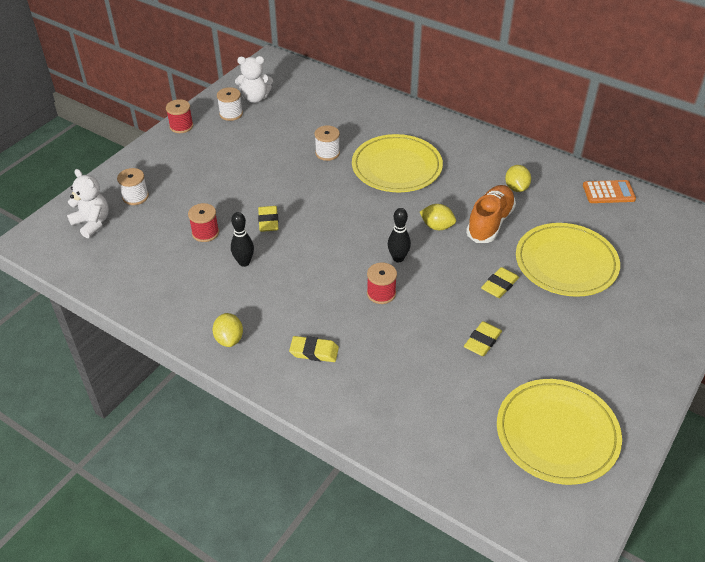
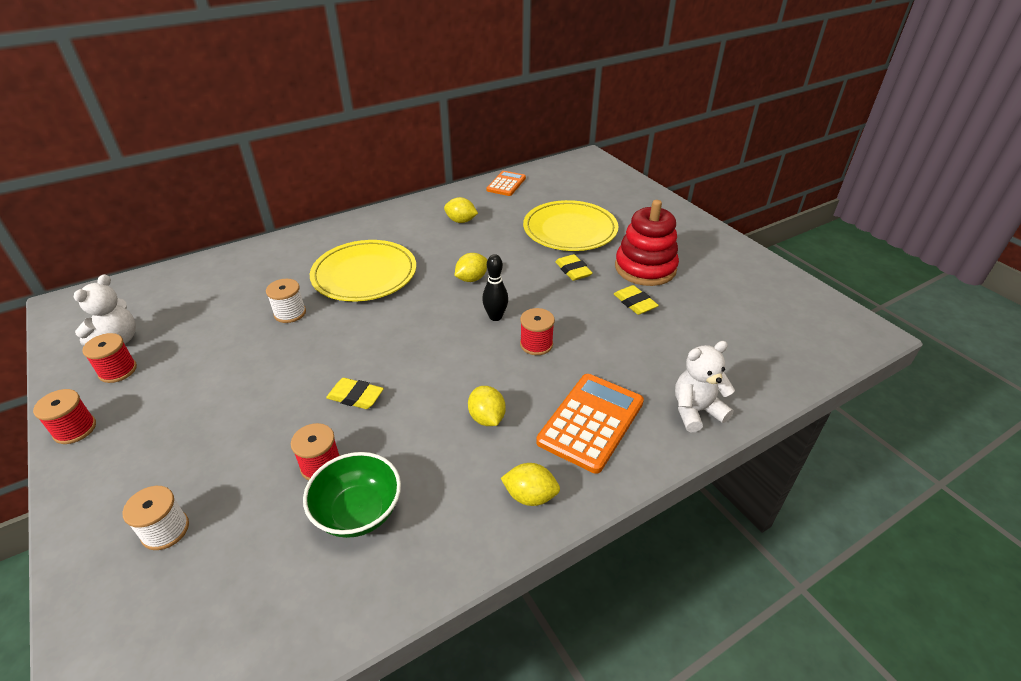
camera: 65 degrees left, 5 degrees down
white teddy bear [67,169,109,238] -> white teddy bear moved to [675,341,735,432]
white spool [217,87,243,121] -> red spool [82,333,137,383]
black bowling pin [231,212,254,267] -> none
yellow eraser [289,336,339,362] -> orange calculator [536,374,644,474]
orange shoe [466,185,516,243] -> none
yellow plate [497,379,622,485] -> none
none -> green bowl [303,452,401,538]
none -> yellow lemon [468,386,506,426]
none -> red stacking toy [615,200,679,286]

